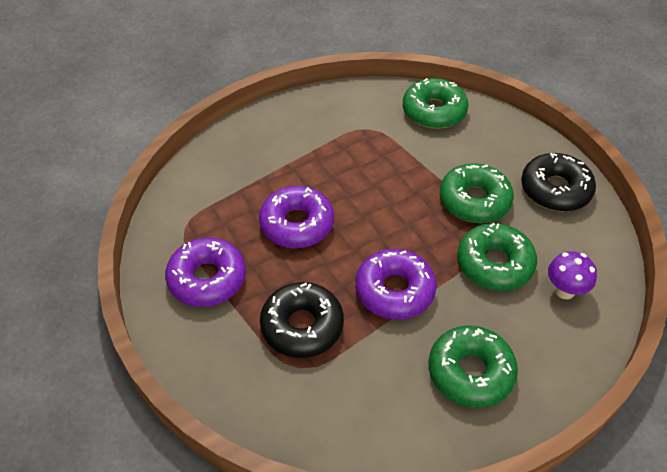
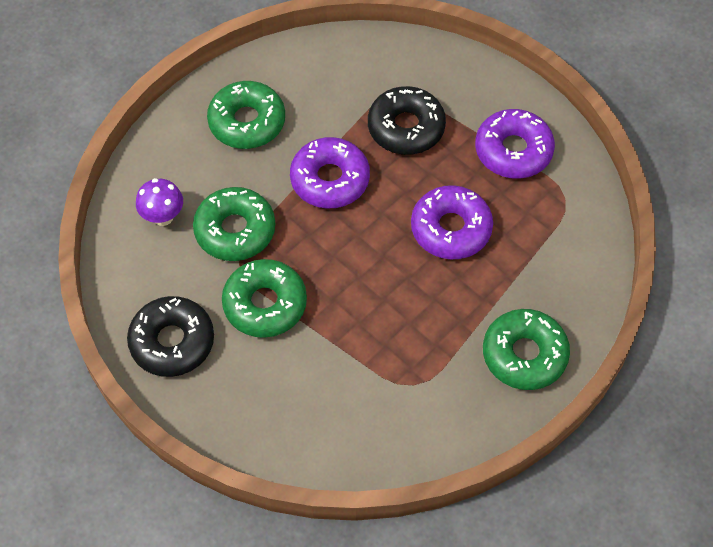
camera: 165 degrees right, 10 degrees up
green donut [403,78,469,129] -> green donut moved to [483,309,570,390]

